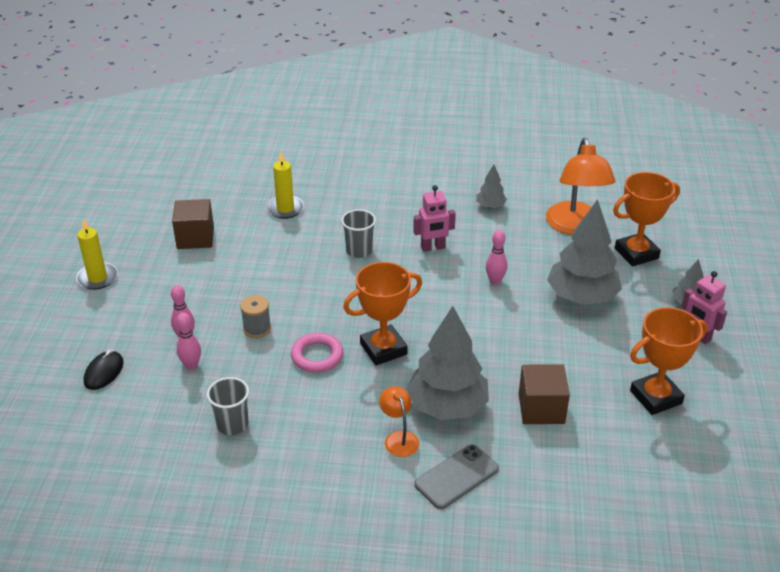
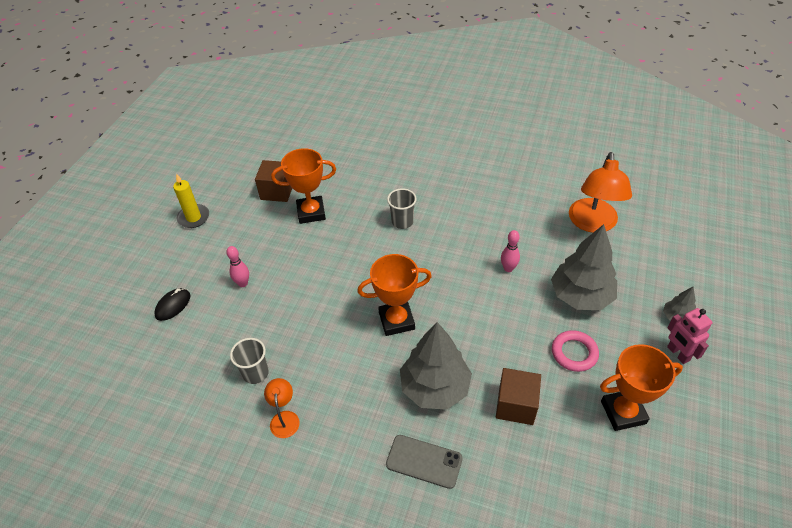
camera: 15 degrees right, 10 degrees up
pink bowling pin [177,313,201,370] -> none
grey spool [240,295,271,338] -> none
yellow candle [266,152,304,219] -> none
pink ring [291,333,343,372] -> pink ring moved to [552,330,599,372]
orange lamp [379,386,419,457] -> orange lamp moved to [264,378,300,438]
pink robot [413,185,456,252] -> none
grey phone [414,444,499,509] -> grey phone turned 45 degrees clockwise [386,435,463,489]
grey tree [476,165,507,208] -> none
orange trophy [613,172,680,266] -> orange trophy moved to [271,148,336,224]

